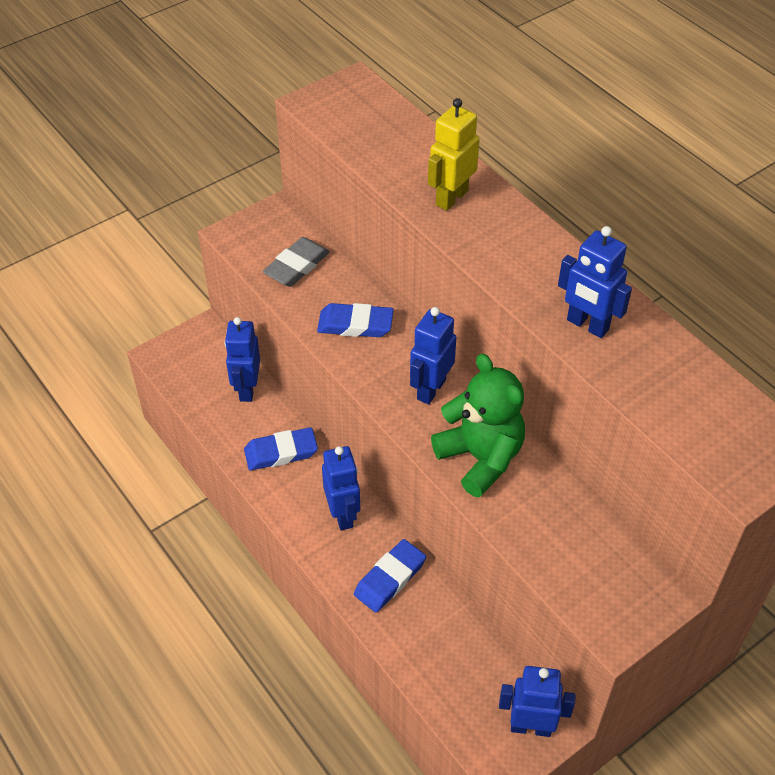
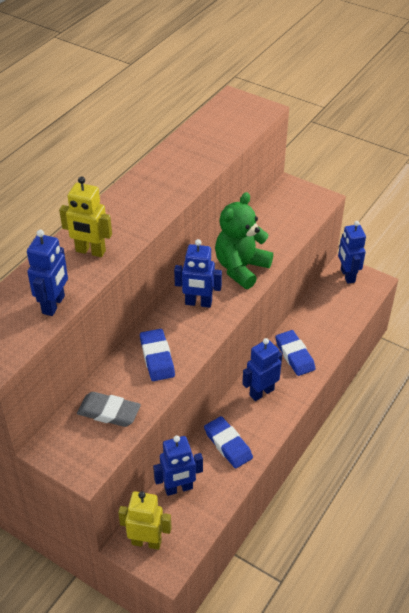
camera: 110 degrees left, 5 degrees down
blue eraser [354,539,426,613] -> blue eraser turned 45 degrees clockwise [275,330,316,376]
blue robot [558,226,632,338] -> blue robot moved to [27,230,68,316]
none -> yellow robot [118,491,172,550]

